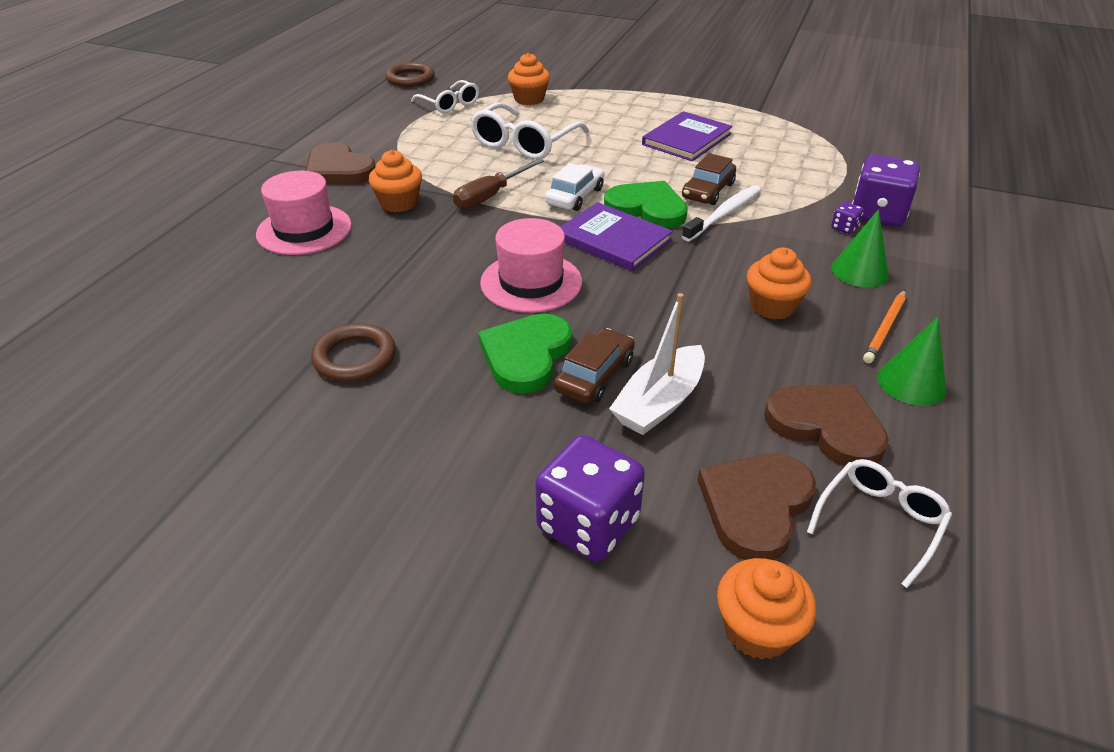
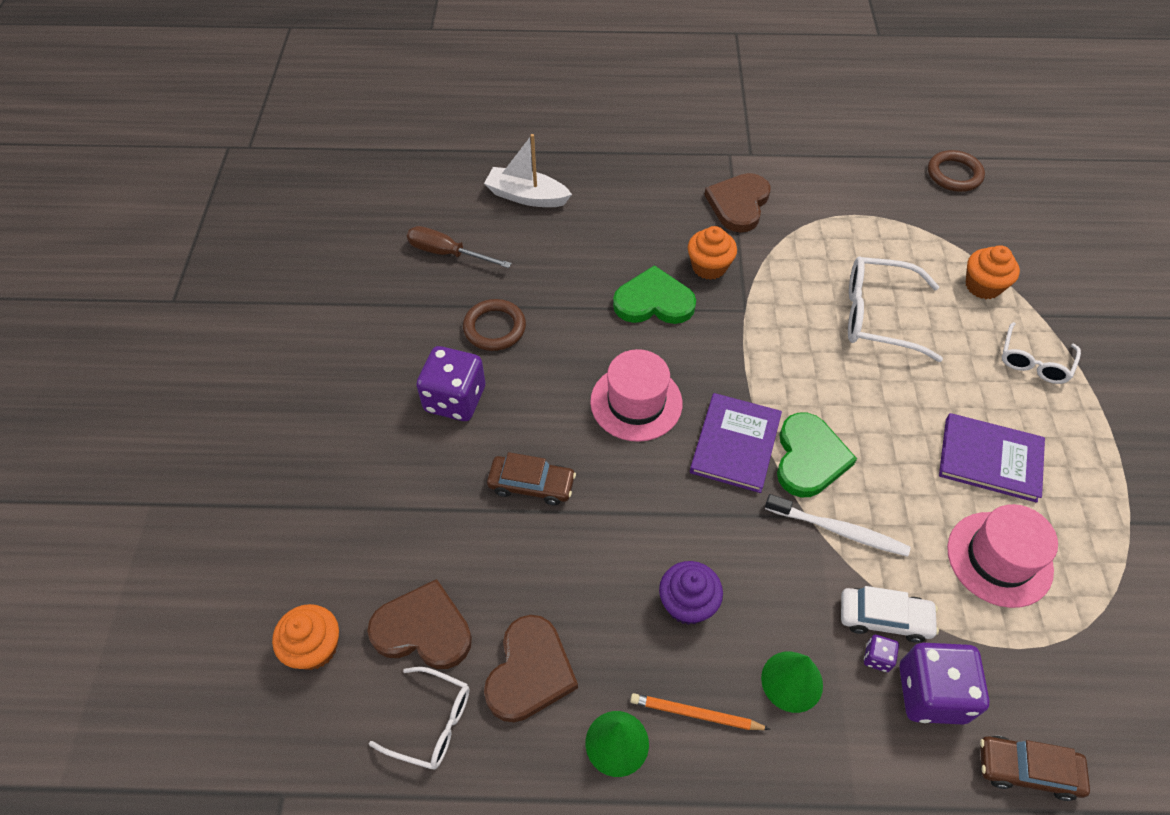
camera: 70 degrees right, 15 degrees up
pink hat [256,171,352,255] -> pink hat moved to [947,504,1058,608]
white glasses [411,80,479,113] -> white glasses moved to [1002,322,1081,384]
brown screwdriver [453,159,544,209] -> brown screwdriver moved to [407,226,512,268]
green heart [478,313,572,394] -> green heart moved to [613,265,696,324]
purple dice [535,435,645,562] -> purple dice moved to [416,346,485,421]
white car [545,163,604,211] -> white car moved to [841,586,939,643]
white boat [609,293,705,435] -> white boat moved to [484,134,572,207]
brown car [682,153,736,205] -> brown car moved to [980,736,1090,801]
orange cupcake [747,247,812,320] -> purple cupcake [659,561,723,625]

